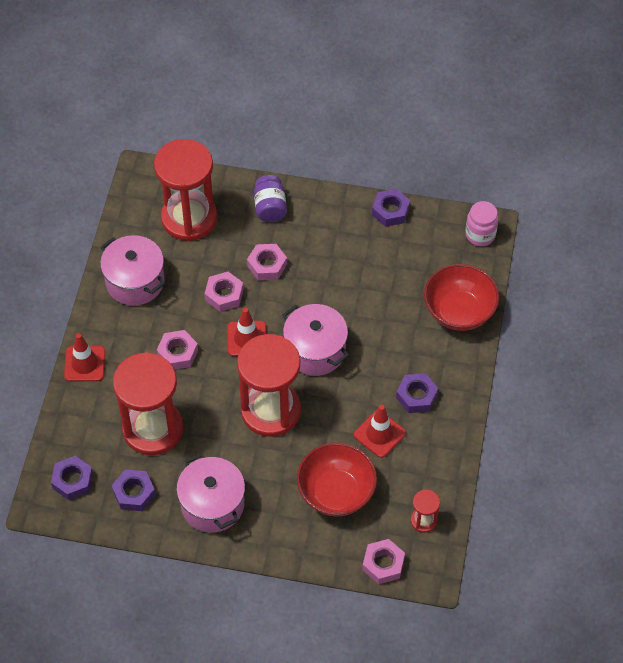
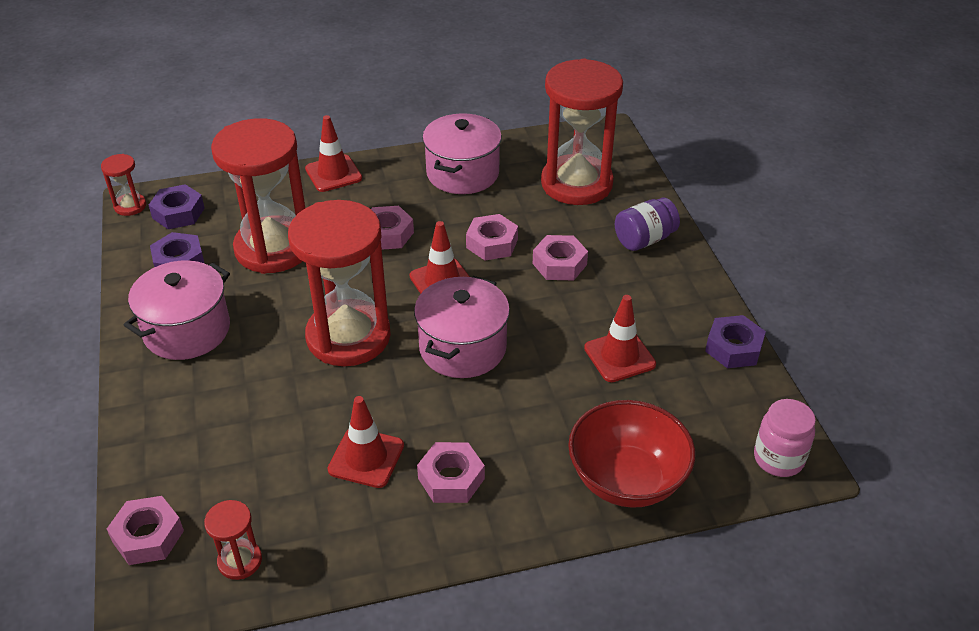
camera: 65 degrees right, 15 degrees down
red bowl [297,442,377,517] -> none
purple nut [396,373,438,413] -> pink nut [417,442,485,503]
none -> red hourglass [101,154,146,216]
none -> red traffic cone [584,295,656,382]

